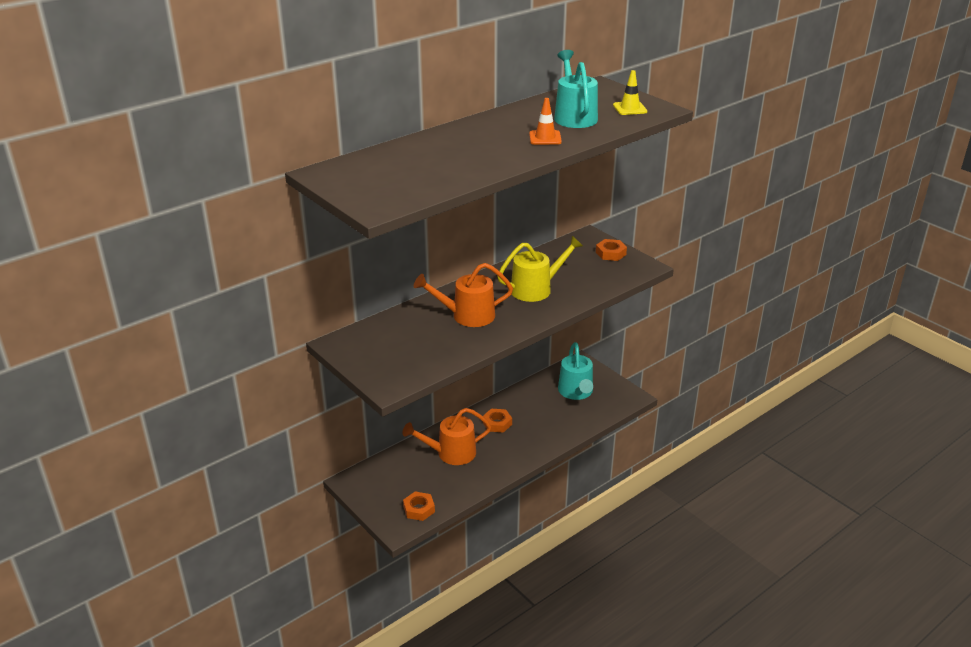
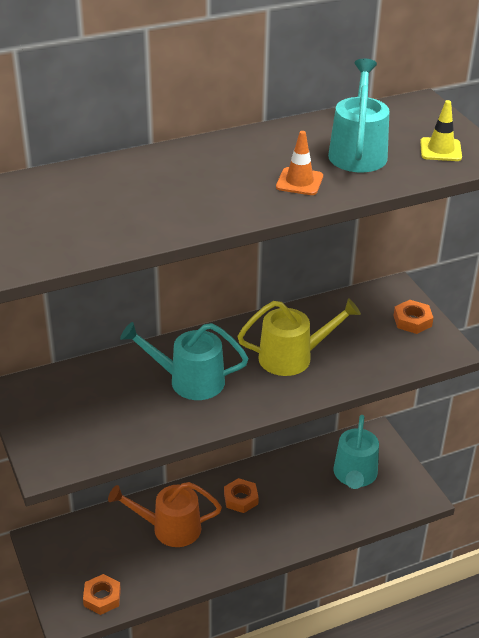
camera: 15 degrees right, 5 degrees up
orange watering can [414,263,513,327] -> turquoise watering can [120,322,248,400]

